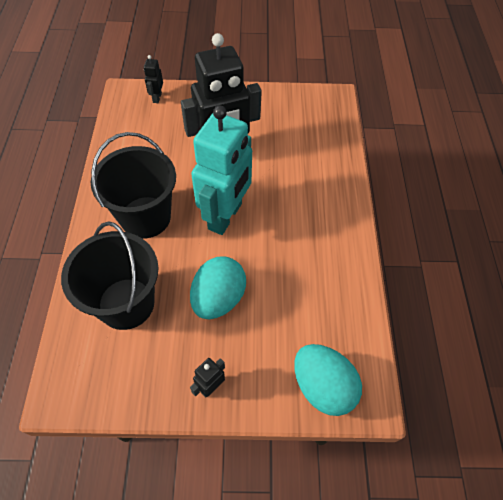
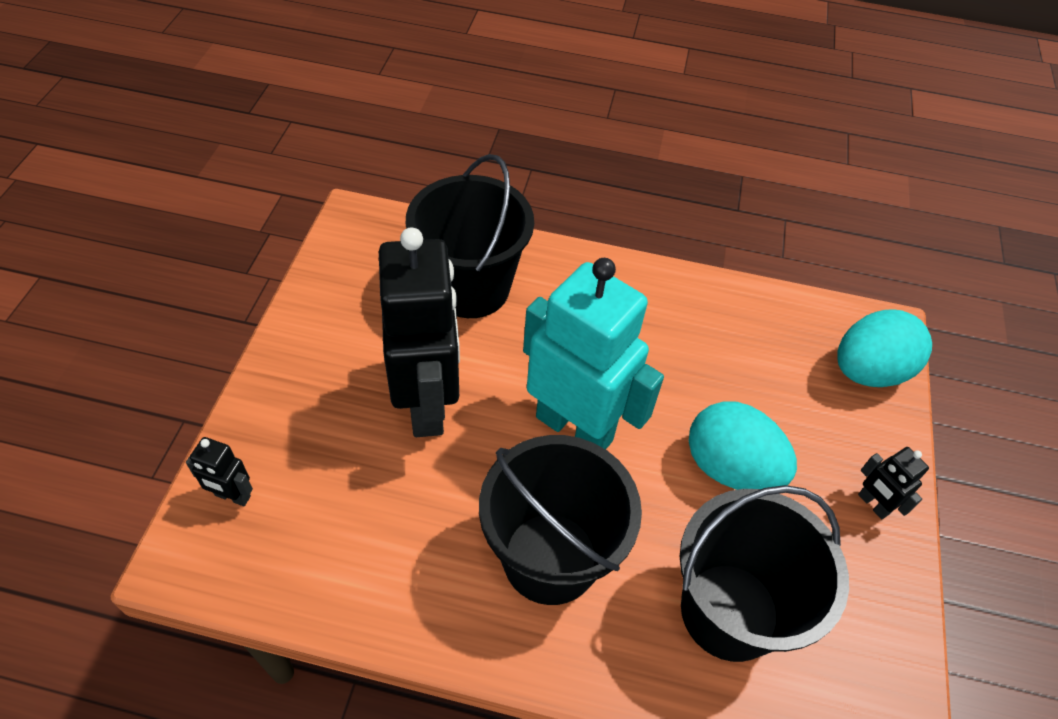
camera: 80 degrees left, 5 degrees down
none -> black bucket [406,154,534,318]

